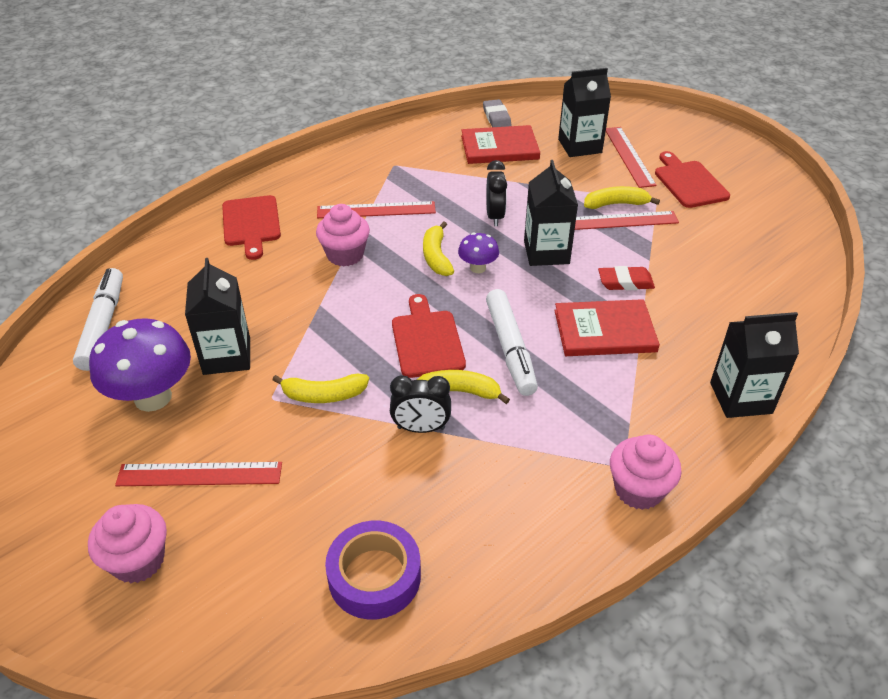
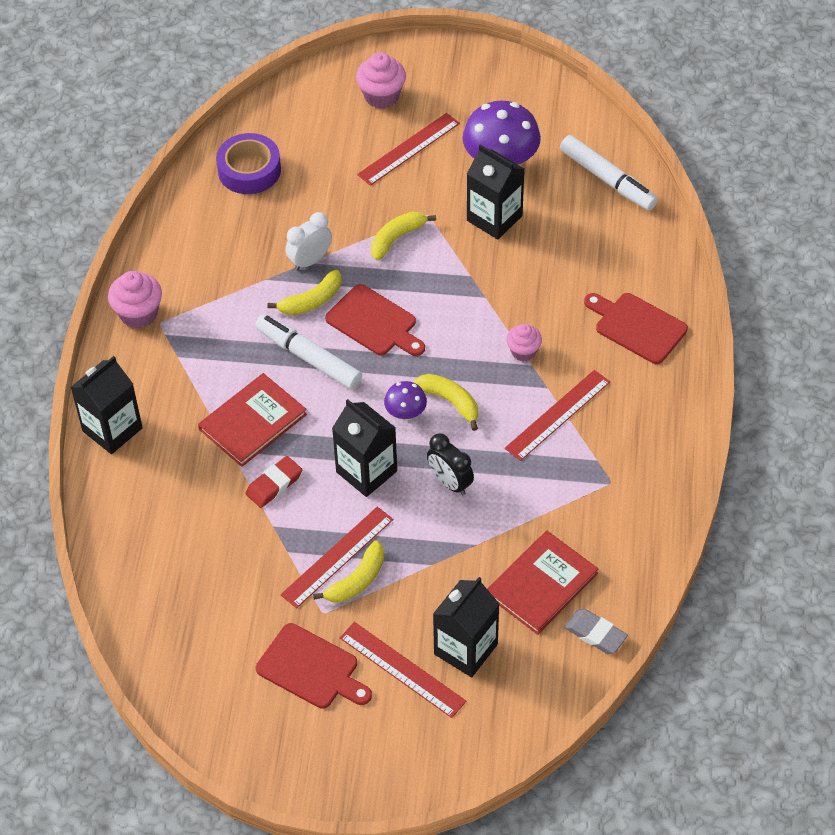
camera: 140 degrees right, 10 degrees up
pink cupcake [316,204,370,267] -> pink cupcake [506,324,542,361], size x0.65
black clock [390,375,451,433] -> white clock [286,212,332,271]

